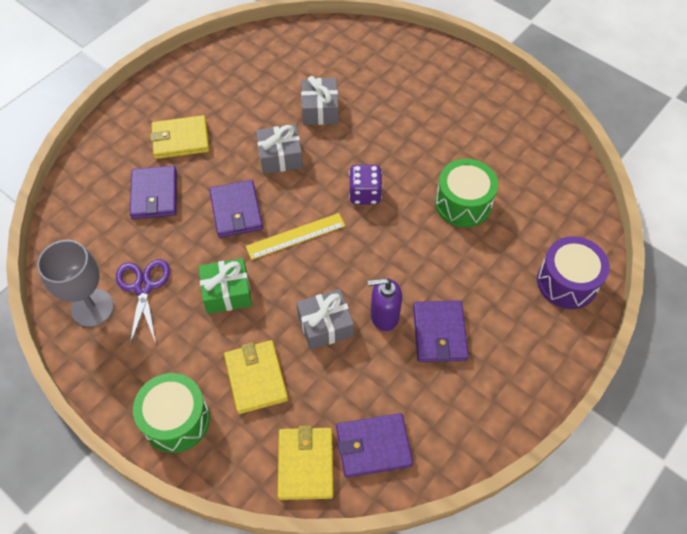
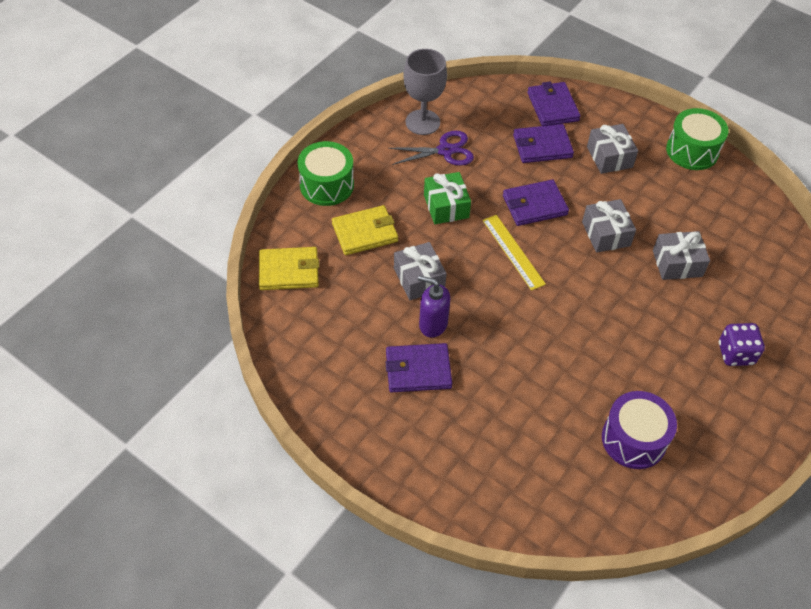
camera: 85 degrees right, 5 degrees down
yellow wallet [150,115,209,159] -> grey gift [587,124,638,174]
purple wallet [336,413,413,478] -> purple wallet moved to [527,81,581,126]
purple dice [349,165,383,204] -> purple dice moved to [719,323,765,366]
purple soap dispenser [368,278,402,331] -> purple soap dispenser turned 60 degrees counterclockwise [418,275,450,338]
green drum [435,159,498,227] -> green drum moved to [666,108,729,170]
purple drum [537,236,610,309] -> purple drum moved to [602,391,677,469]

